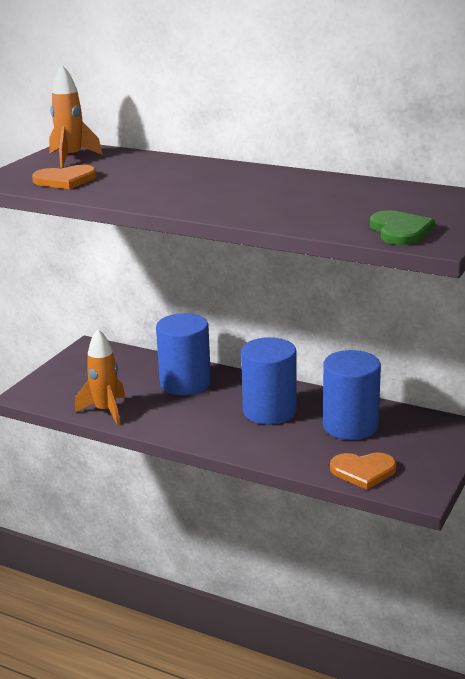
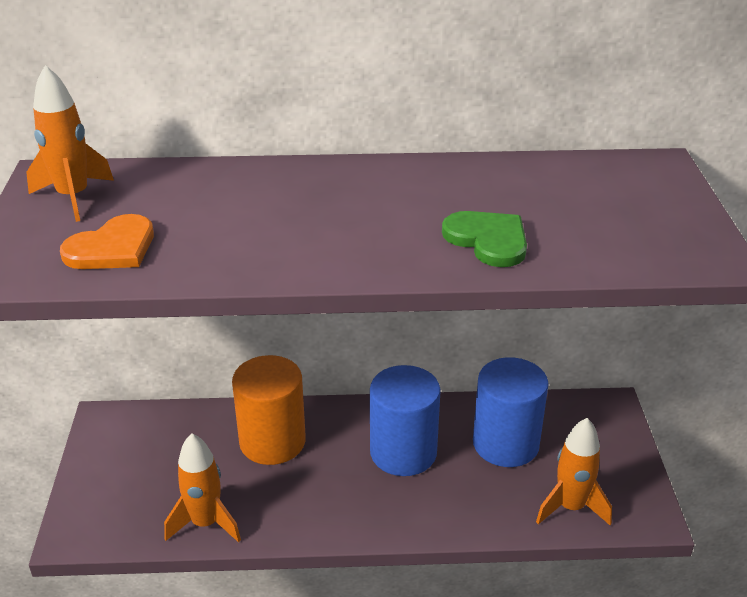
camera: 30 degrees left, 10 degrees up
blue cylinder [156,313,211,395] -> orange cylinder [232,355,306,465]
orange heart [330,452,396,490] -> orange rocket [536,418,612,525]
green heart [370,210,435,245] -> green heart moved to [442,211,527,267]

